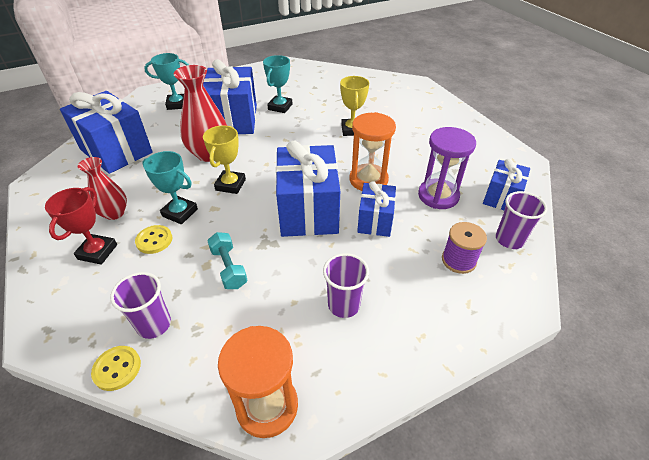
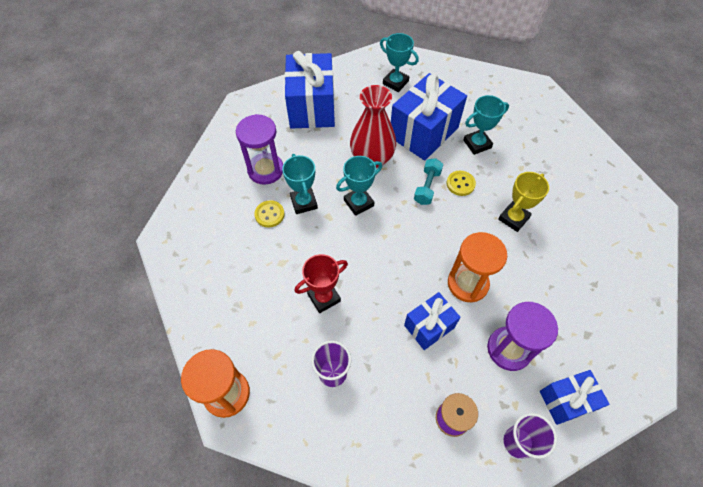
camera: 45 degrees right, 15 degrees up
red trophy [45,187,117,265] -> red trophy moved to [294,254,348,313]
red vase [78,157,127,220] -> purple hourglass [236,114,283,185]
yellow button [91,346,141,391] -> yellow button moved to [447,171,476,196]
purple cup [110,272,171,339] -> none
yellow trophy [203,125,246,194] -> turquoise trophy [336,156,382,216]
turquoise dumbbell [207,232,248,289] -> turquoise dumbbell moved to [414,158,443,205]
blue gift [276,141,340,237] -> none

